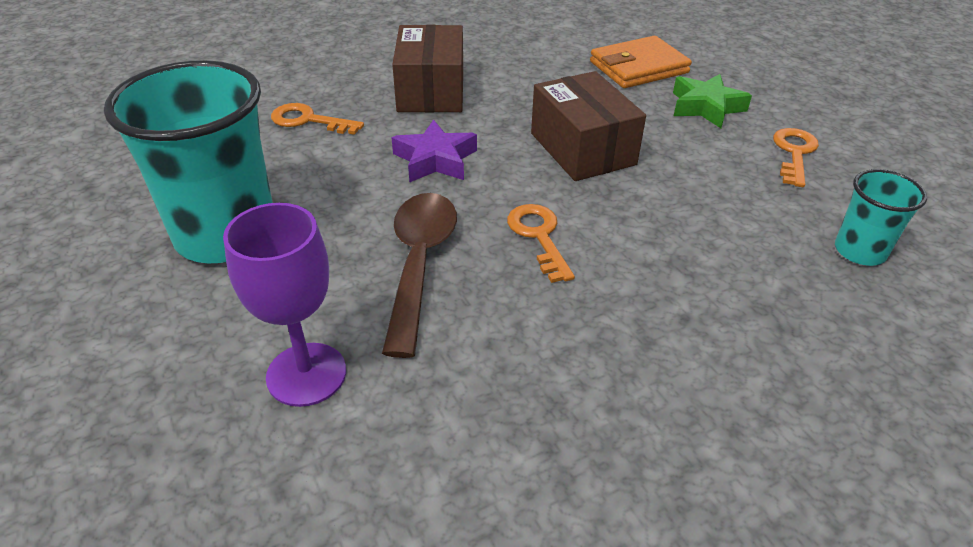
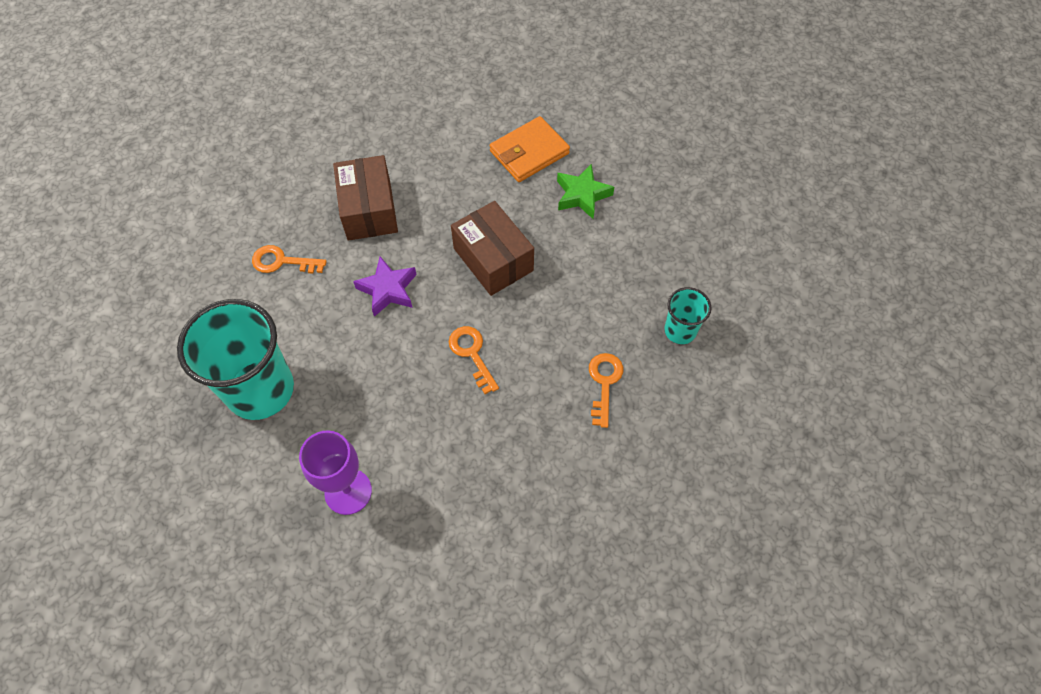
camera: 10 degrees left, 20 degrees up
brown spoon [382,193,457,358] -> none
orange key [773,128,819,187] -> orange key moved to [589,353,623,428]

